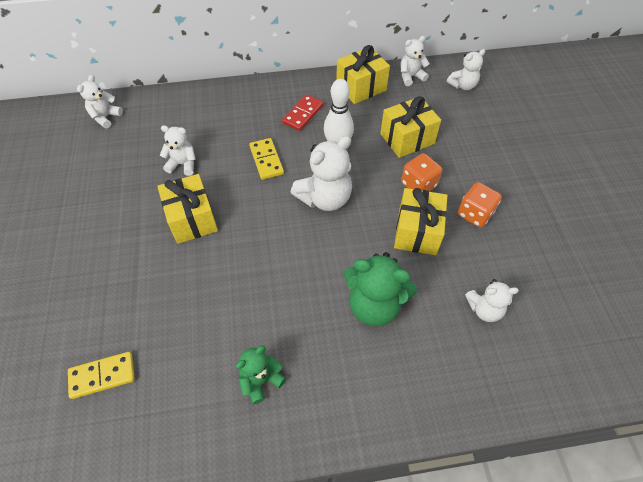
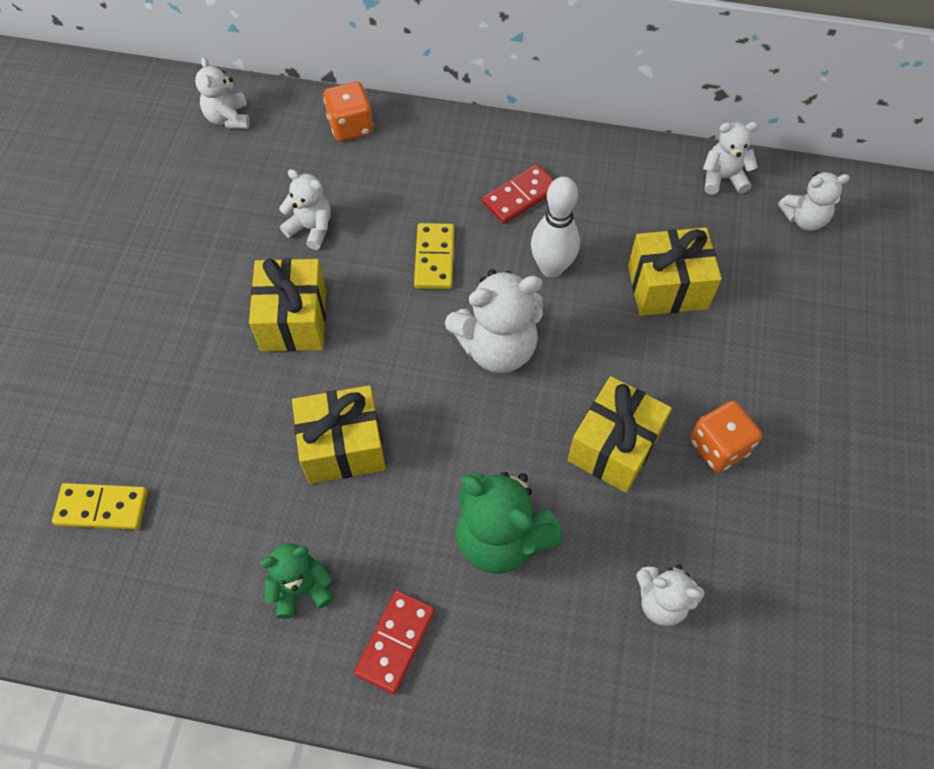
camera: 20 degrees right, 5 degrees up
white teddy bear [77,75,123,128] -> white teddy bear turned 60 degrees counterclockwise [195,57,250,129]
yellow gift [336,45,390,104] -> yellow gift moved to [292,385,386,484]
orange dice [401,153,442,191] -> orange dice moved to [323,82,373,141]
none -> red domino [354,591,435,694]

